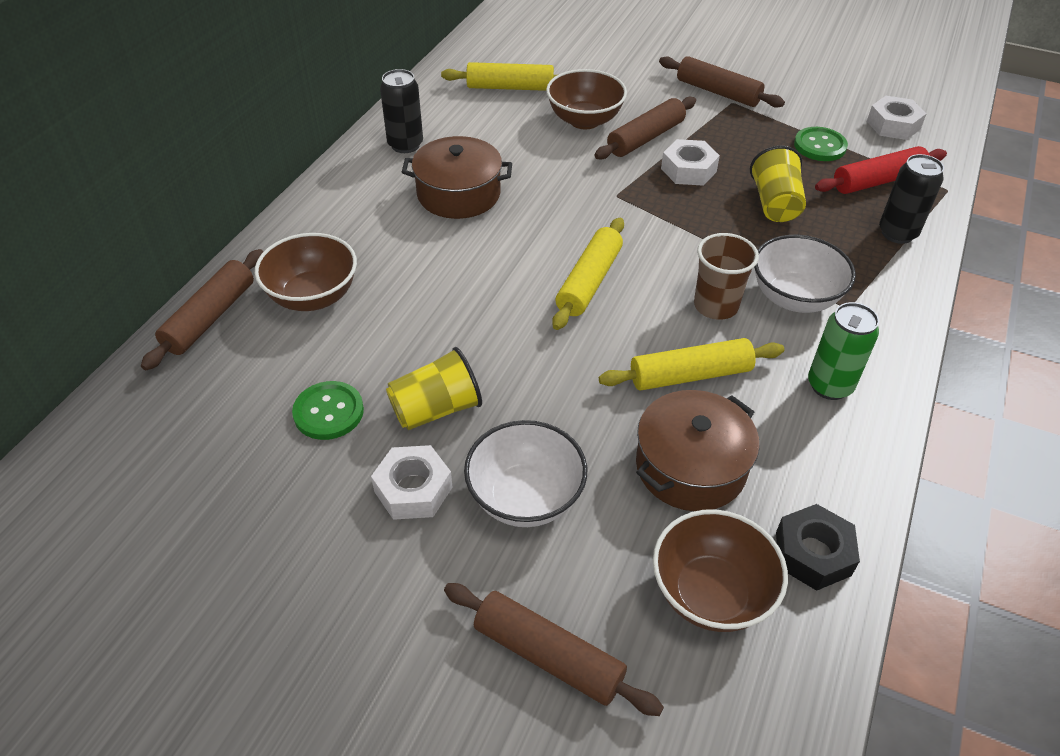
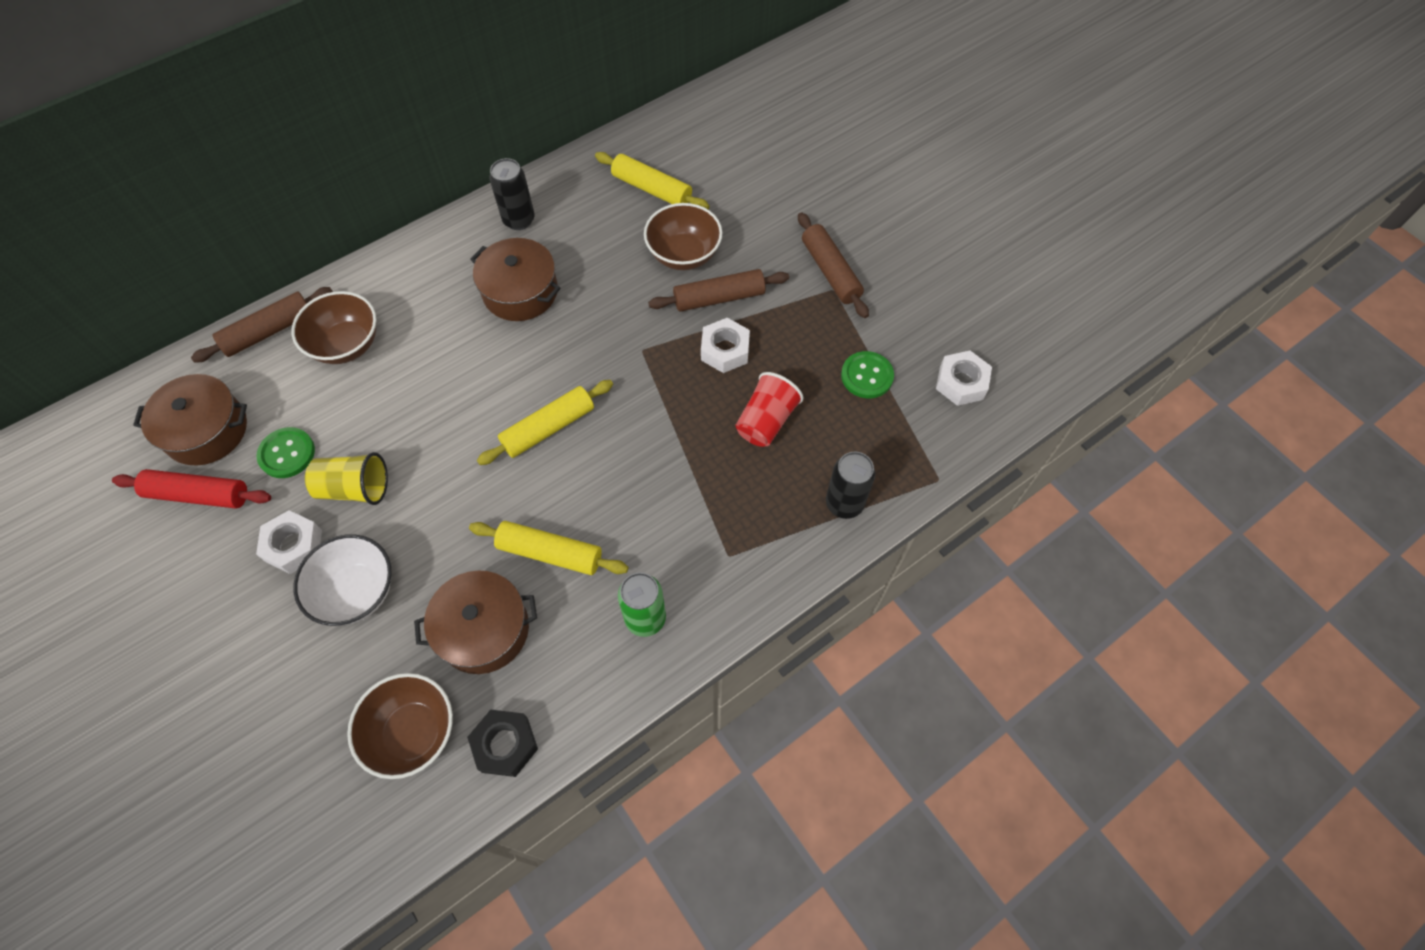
camera: 30 degrees right, 15 degrees up
brown rolling pin [444,583,664,716] -> none
brown cup [694,233,759,320] -> none
yellow cup [750,146,806,222] -> red cup [736,372,803,447]
white bowl [754,235,856,313] -> none
red rolling pin [815,146,947,194] -> red rolling pin moved to [112,469,271,509]
none -> brown pot [133,374,247,466]

